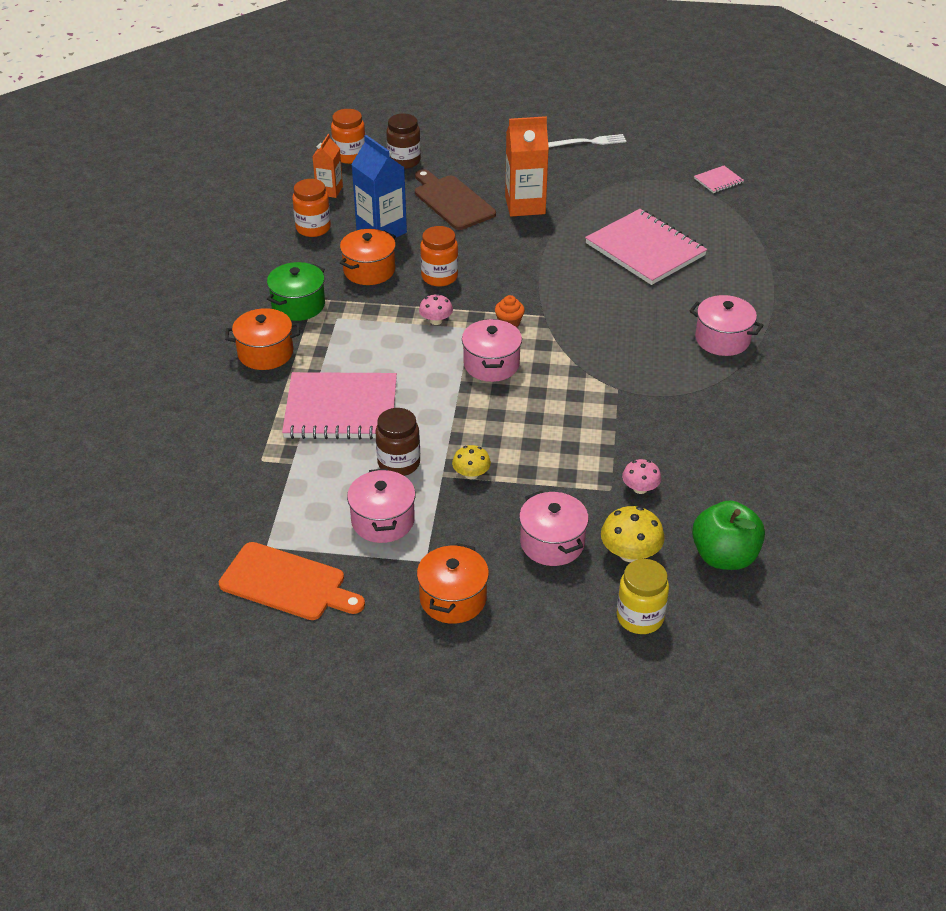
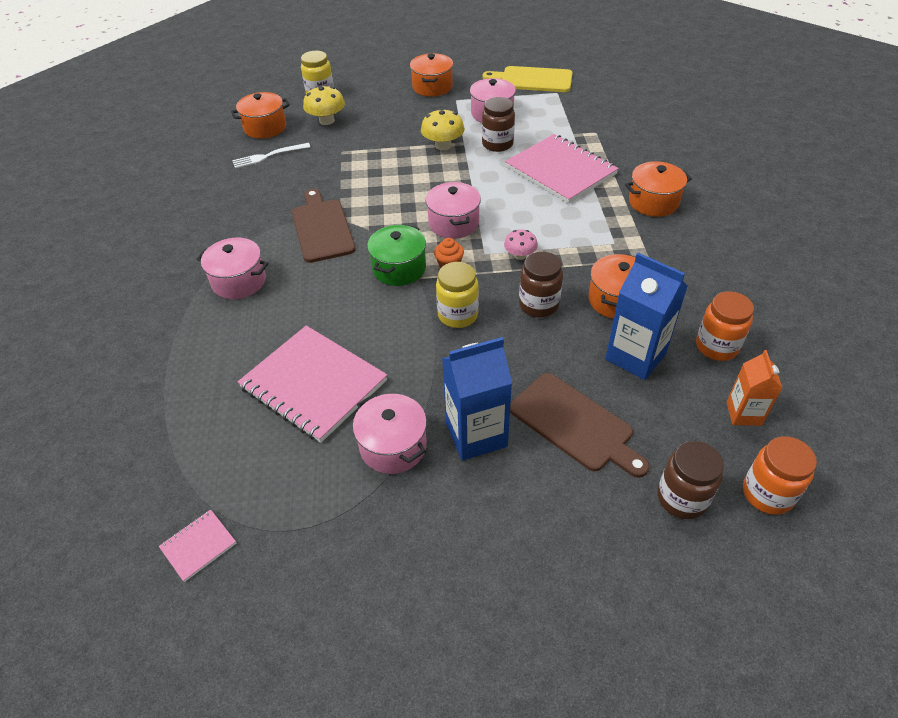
camera: 170 degrees right, 5 degrees up
orange cutting board [219,542,365,620] -> yellow cutting board [483,66,573,92]
green pot [267,262,325,321] -> green pot moved to [367,225,426,286]
pink notebook [282,372,397,439] -> pink notebook turned 60 degrees clockwise [505,134,619,204]
orange jar [420,226,458,287] -> brown jar [519,251,563,317]
yellow mushroom [452,445,491,480] -> yellow mushroom [421,108,465,150], size x1.55
orange carton [505,116,549,217] -> blue carton [442,337,512,461]
pink pot [519,491,589,566] -> pink pot moved to [353,394,427,474]
white fork [548,134,626,147] -> white fork moved to [232,143,310,168]
pink mushroom [622,459,661,494] -> none
green apple [692,501,765,570] -> orange pot [231,92,290,139]
none -> brown cutting board [292,189,356,263]
none -> yellow jar [436,262,479,328]

